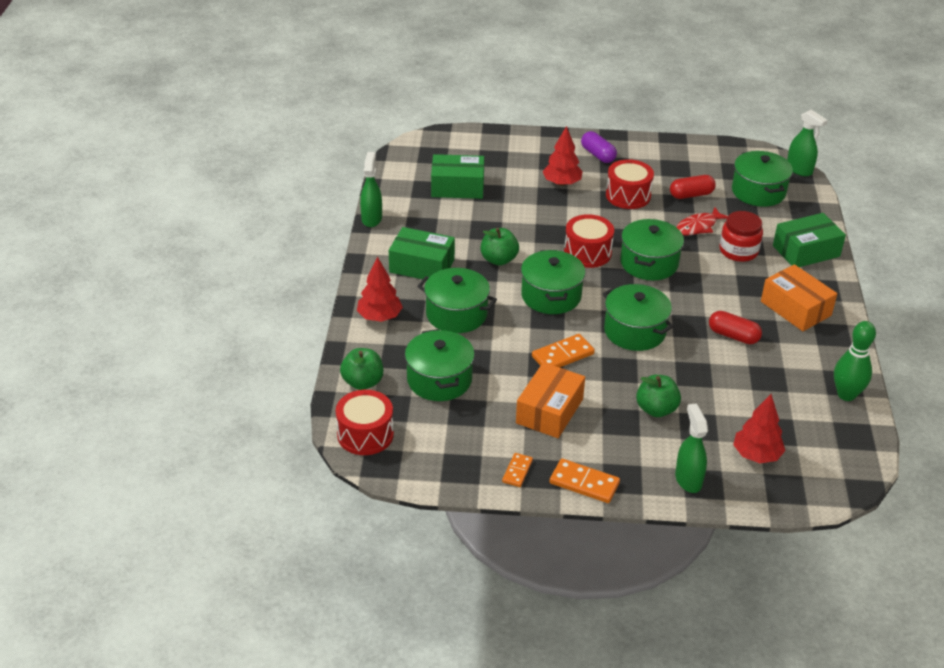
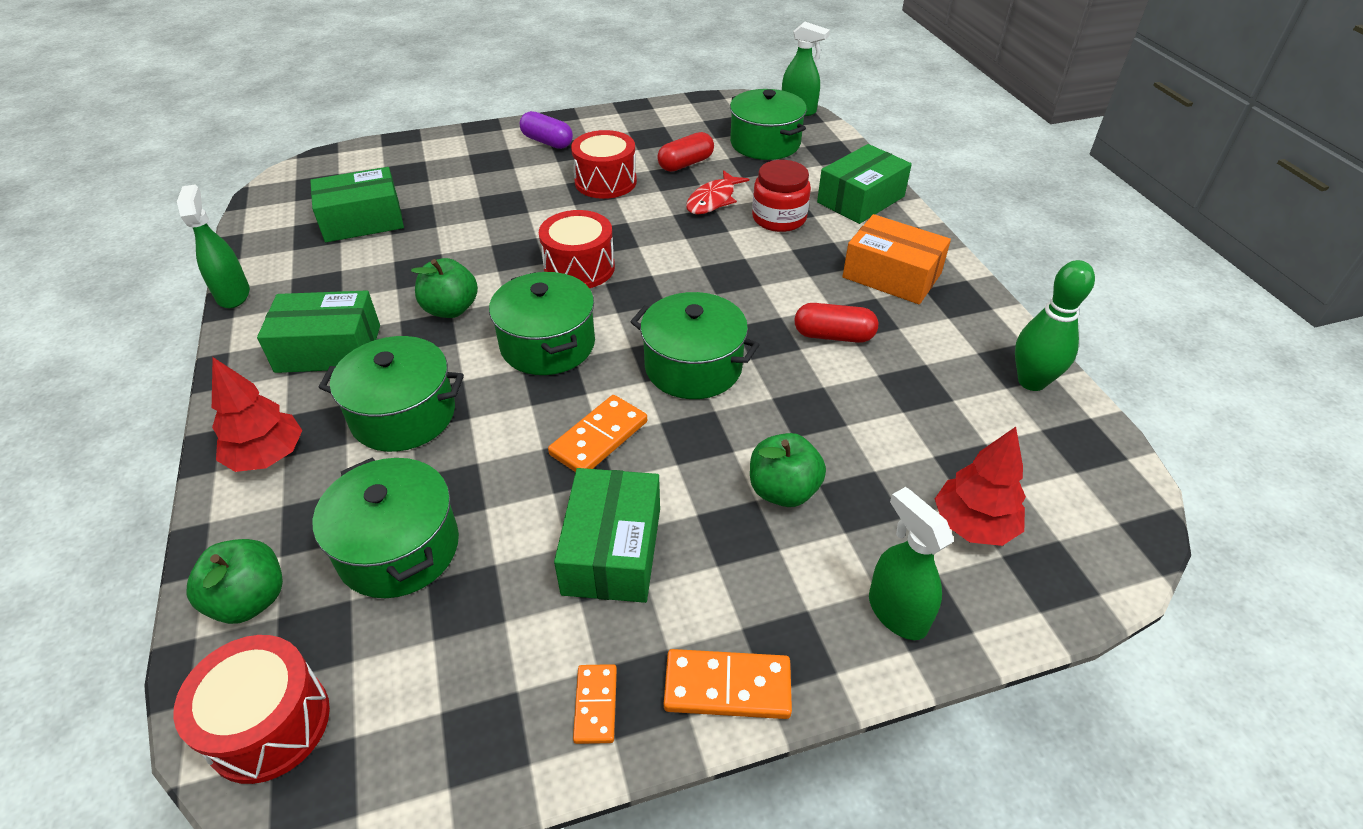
camera: 20 degrees left, 5 degrees up
orange box [516,362,585,438] -> green box [554,468,660,603]
red tree [543,126,583,186] -> none
green pot [620,219,684,281] -> none

